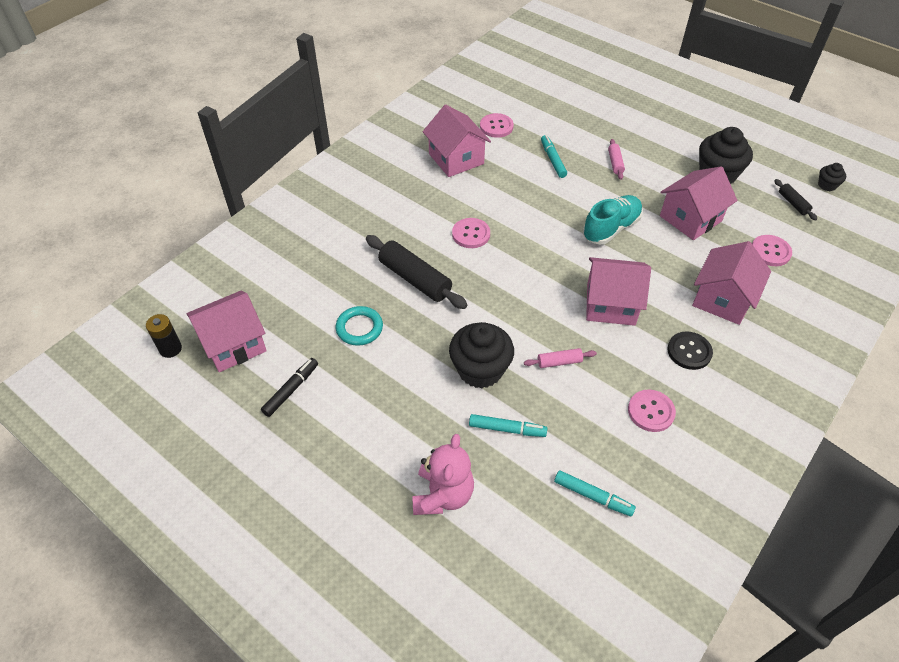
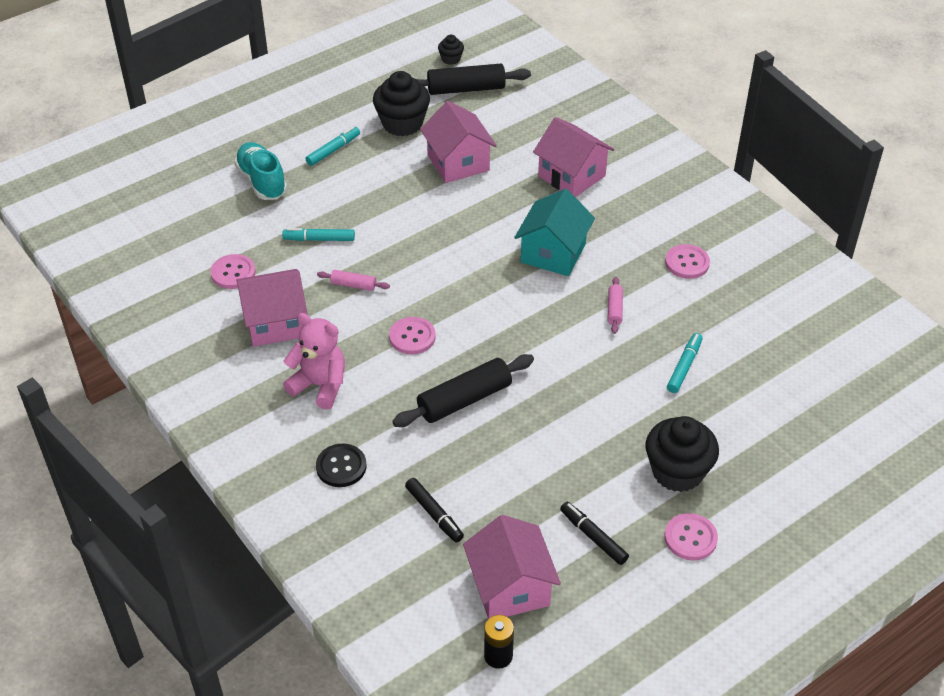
camera: 75 degrees left, 5 degrees down
turquoise ring [336,306,383,346] -> none
pink teddy bear [412,434,474,515] -> pink teddy bear moved to [283,313,345,410]
black cupcake [449,322,514,389] -> black cupcake moved to [646,416,719,492]
turquoise marker [554,470,636,517] -> turquoise marker moved to [306,126,360,166]
turquoise shoe [583,195,643,245] -> turquoise shoe moved to [234,142,287,200]
pink house [586,257,651,326] -> turquoise house [514,189,595,276]
pink rolling pin [608,139,625,180] -> pink rolling pin moved to [317,270,390,291]
black button [667,331,713,370] -> black button moved to [316,444,366,487]
pink button [752,235,792,266] -> pink button moved to [665,513,718,561]
black rolling pin [774,179,817,220] -> black rolling pin [416,64,531,95], size x1.99
none -> black marker [405,478,464,543]

